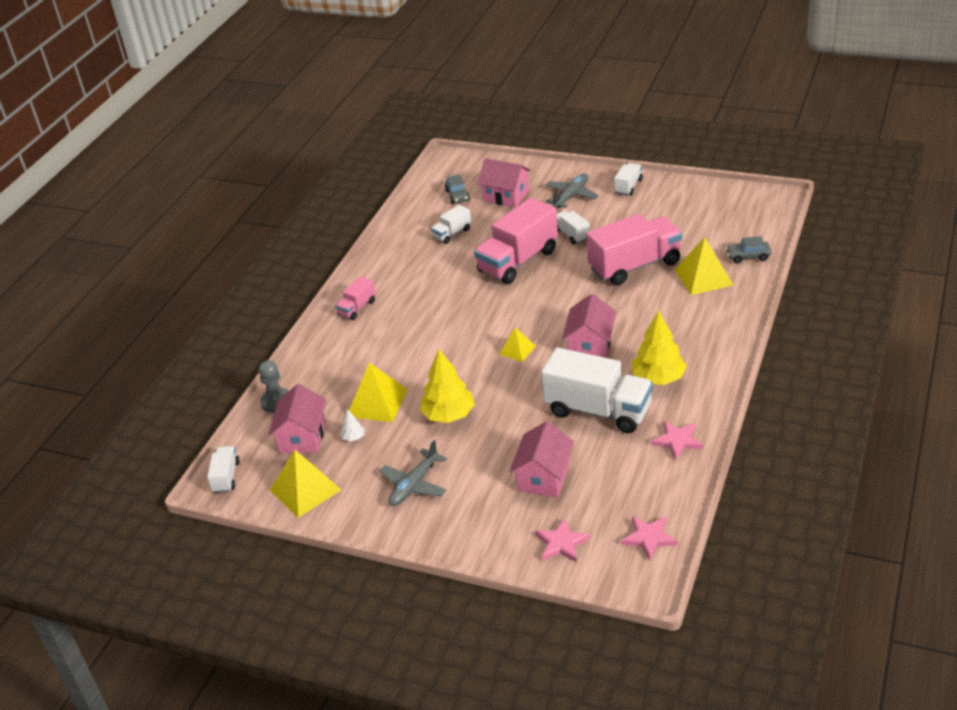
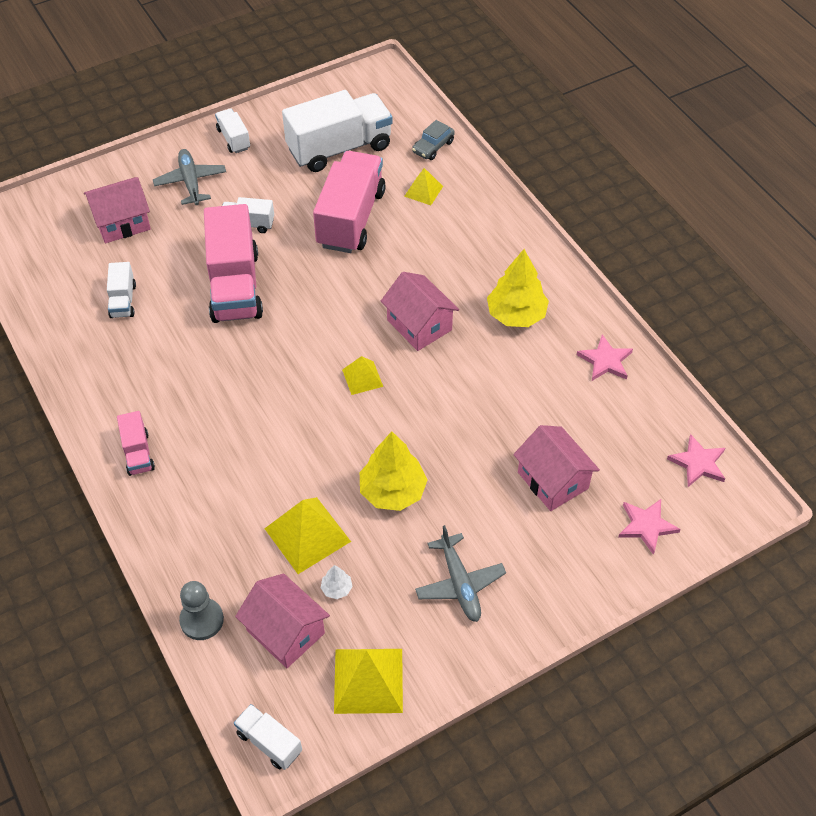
camera: 55 degrees left, 15 degrees up
grey car [445,174,470,204] -> none
white truck [541,347,653,433] -> white truck moved to [282,90,393,172]
yellow pyramid [675,237,733,295] -> yellow pyramid [404,168,443,205], size x0.58

